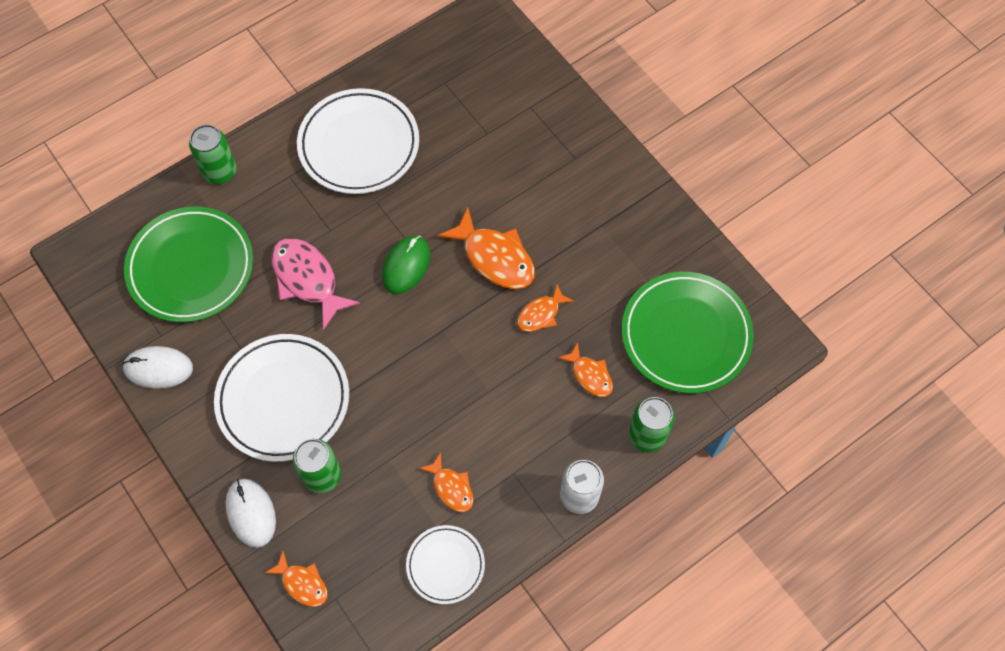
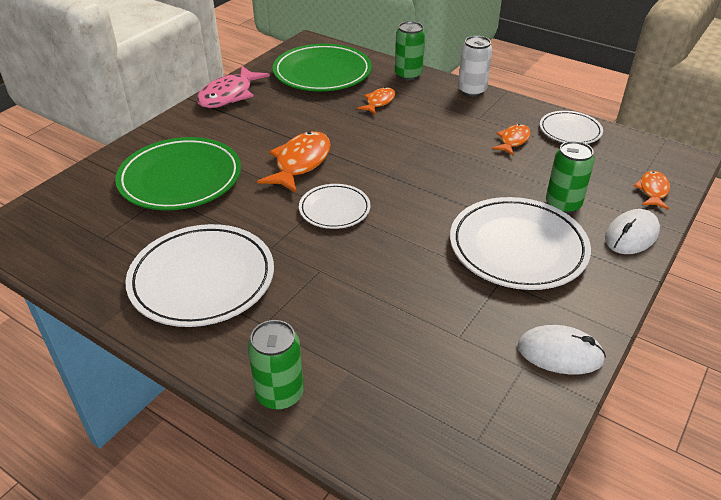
camera: 110 degrees left, 25 degrees down
white mouse [122,346,193,389] -> white mouse turned 60 degrees counterclockwise [517,325,606,375]
green plate [124,207,253,322] -> green plate moved to [115,137,241,210]
pink fish [271,238,360,330] -> pink fish moved to [196,66,270,108]
green mouse [382,235,430,294] -> white plate [299,184,370,229]
orange fish [517,284,574,332] -> none

